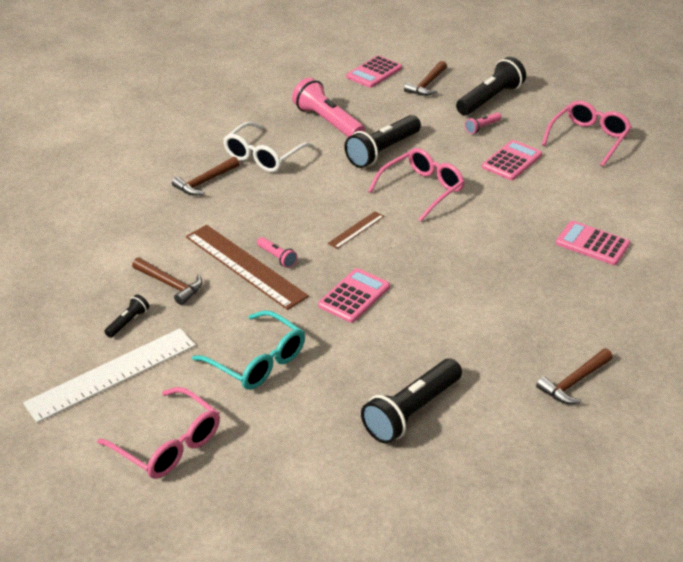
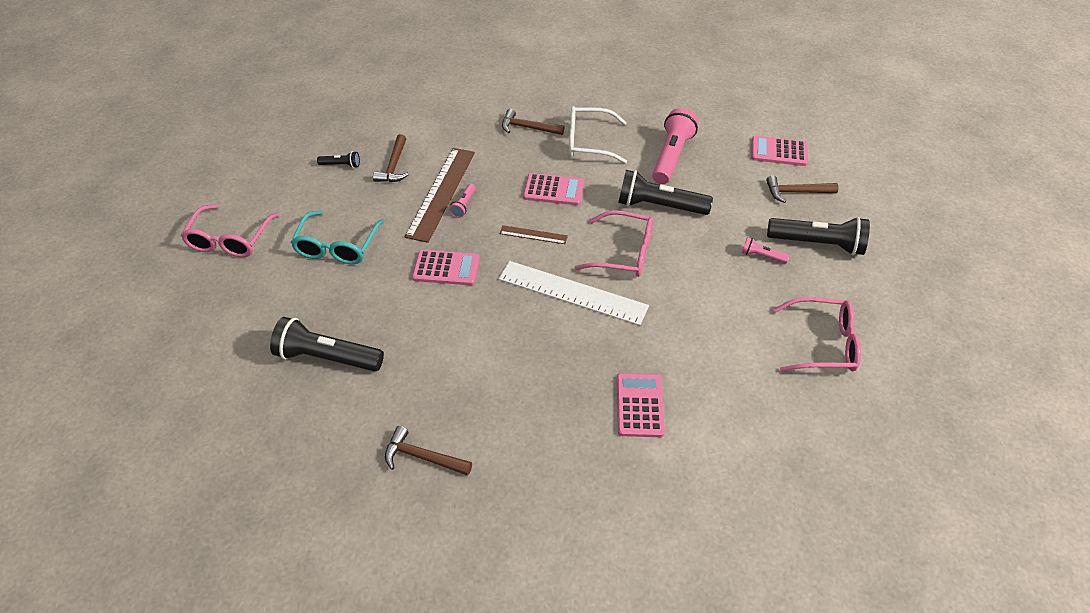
camera: 60 degrees right, 10 degrees up
white ruler [23,328,196,423] -> white ruler moved to [499,261,649,326]
pink calculator [482,140,542,180] -> pink calculator moved to [523,173,584,205]

